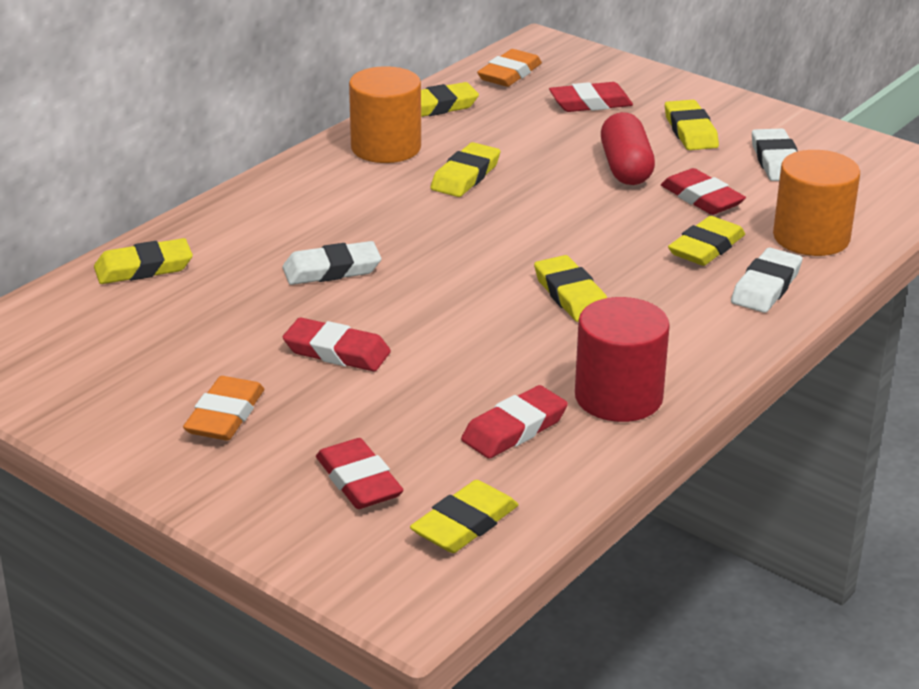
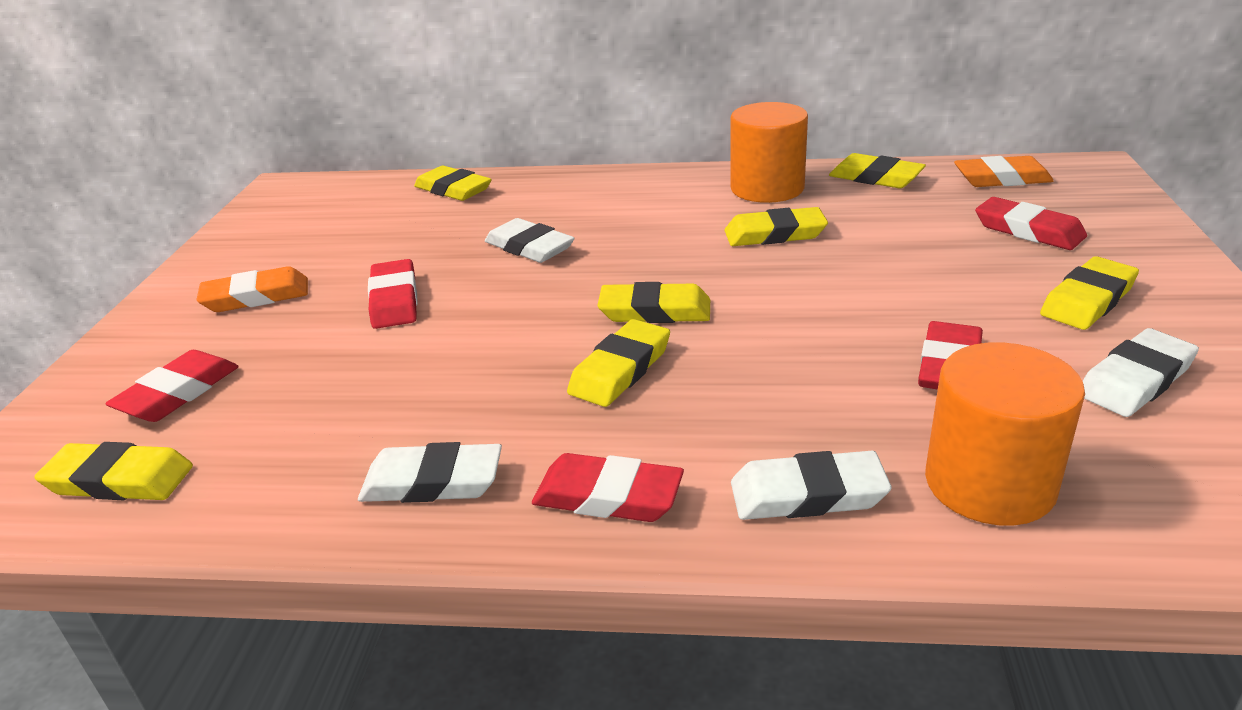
camera: 60 degrees right, 0 degrees up
red eraser [461,385,568,459] -> red eraser moved to [532,453,684,522]
red cylinder [575,297,670,422] -> white eraser [358,442,502,503]
red capsule [601,112,655,185] -> none
yellow eraser [668,216,745,266] -> yellow eraser moved to [597,282,710,323]

